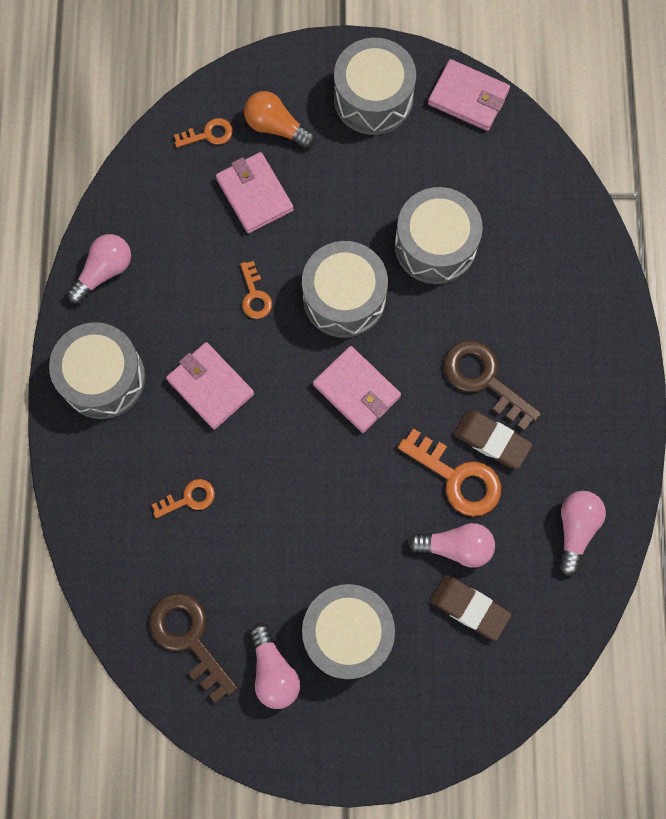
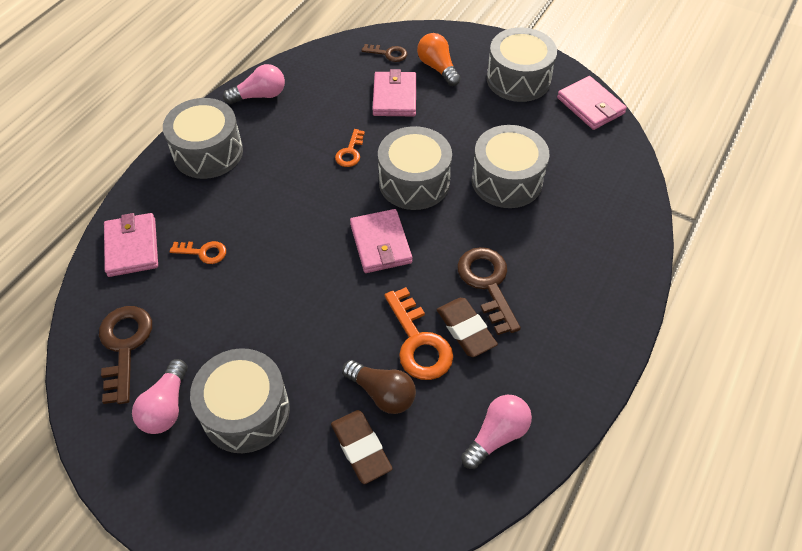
camera: 30 degrees right, 20 degrees down
pink wallet [166,342,254,429] -> pink wallet moved to [104,213,158,277]
orange key [174,118,233,148] -> brown key [362,44,407,62]
pink light bulb [408,523,495,568] -> brown light bulb [342,360,416,414]

